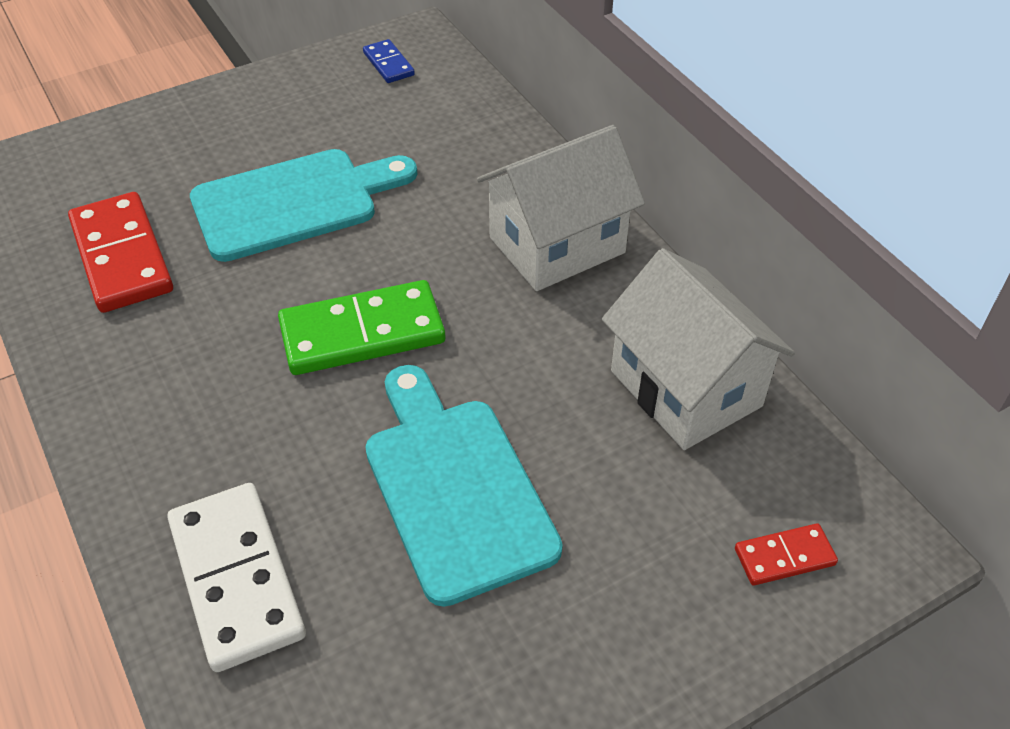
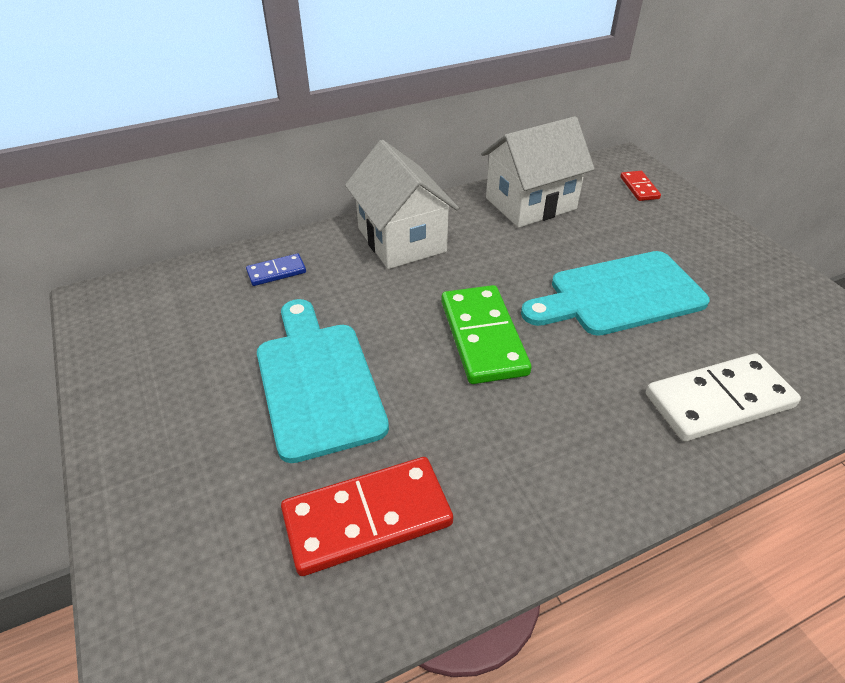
camera: 85 degrees left, 5 degrees down
blue domino [363,39,415,83] -> blue domino moved to [246,254,306,286]

